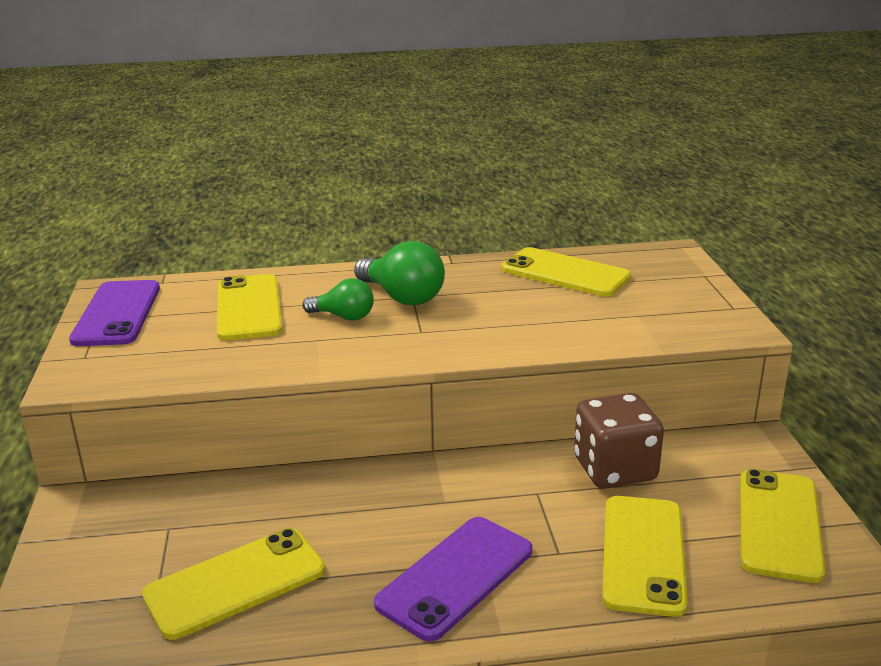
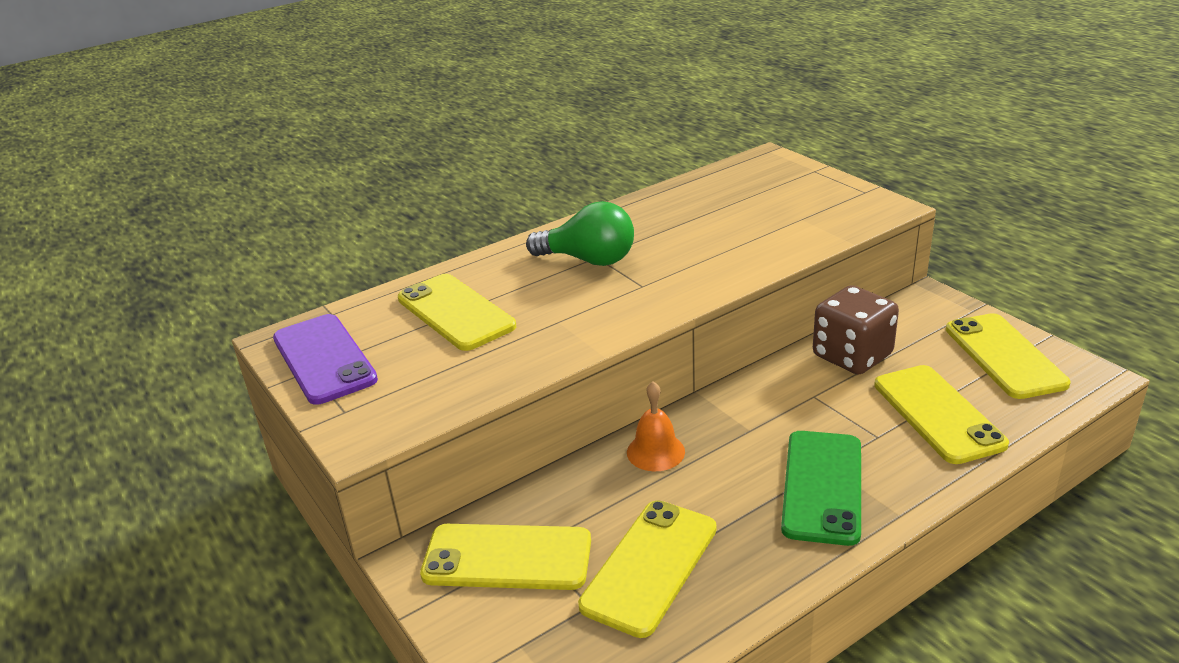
camera: 25 degrees left, 5 degrees up
green light bulb [302,278,374,321] -> none
purple phone [374,517,532,641] -> green phone [781,431,861,546]
yellow phone [502,247,631,297] -> yellow phone moved to [420,524,591,590]
none -> orange bell [627,381,685,471]

